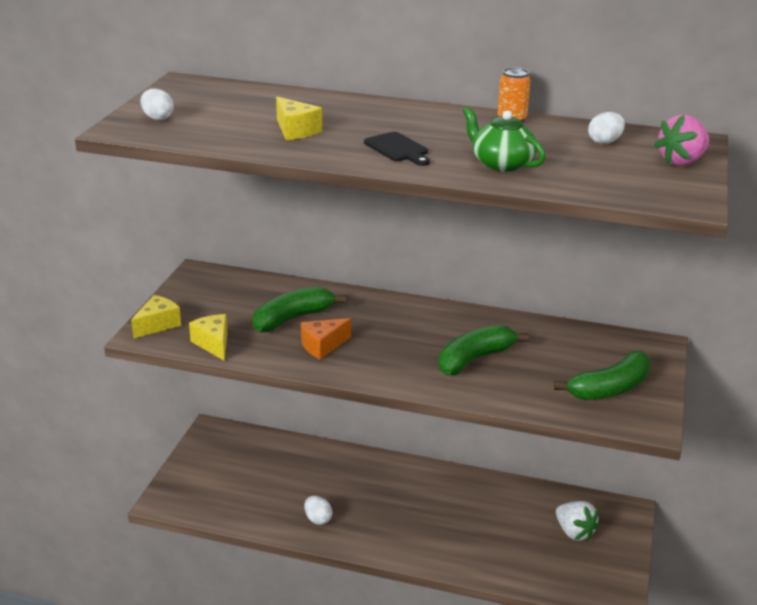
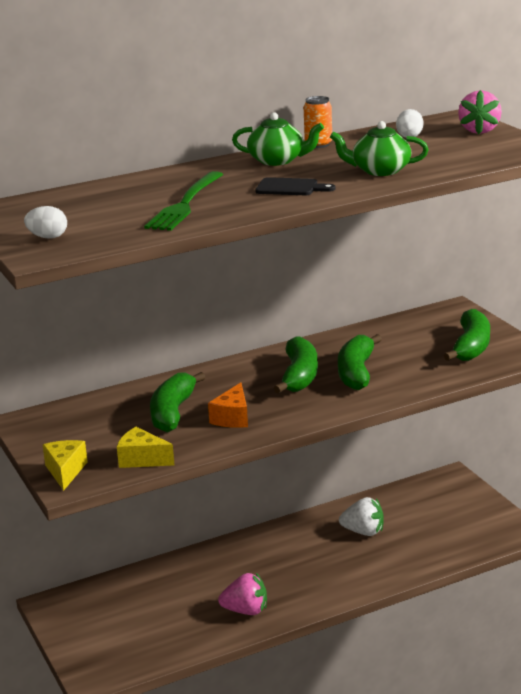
camera: 40 degrees left, 5 degrees down
yellow cheese [276,97,322,140] -> green fork [144,171,223,231]
white egg [304,496,332,525] -> pink strawberry [218,573,267,615]
white strawberry [556,501,600,541] -> white strawberry moved to [339,497,383,536]
none -> green teapot [232,112,324,166]
none -> green banana [274,337,318,394]

